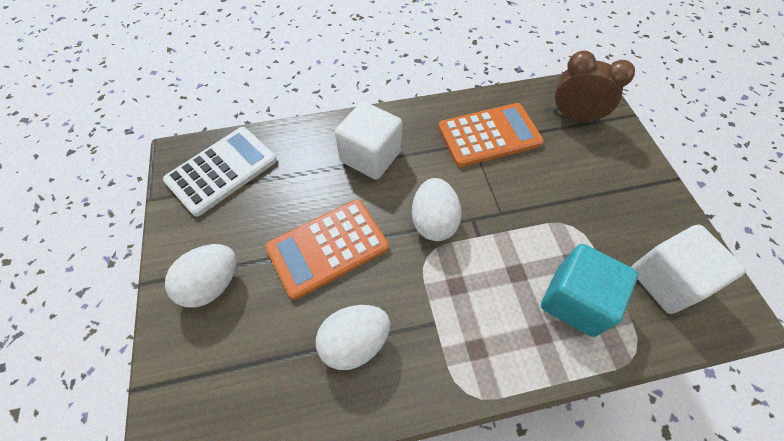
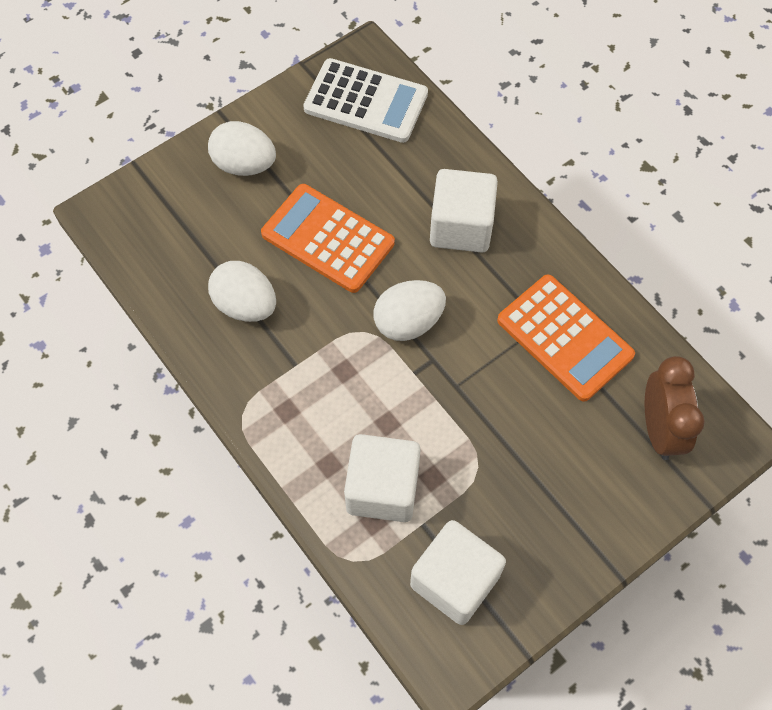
camera: 65 degrees right, 5 degrees up
turquoise cube [541,244,638,337] -> white cube [344,434,421,522]

